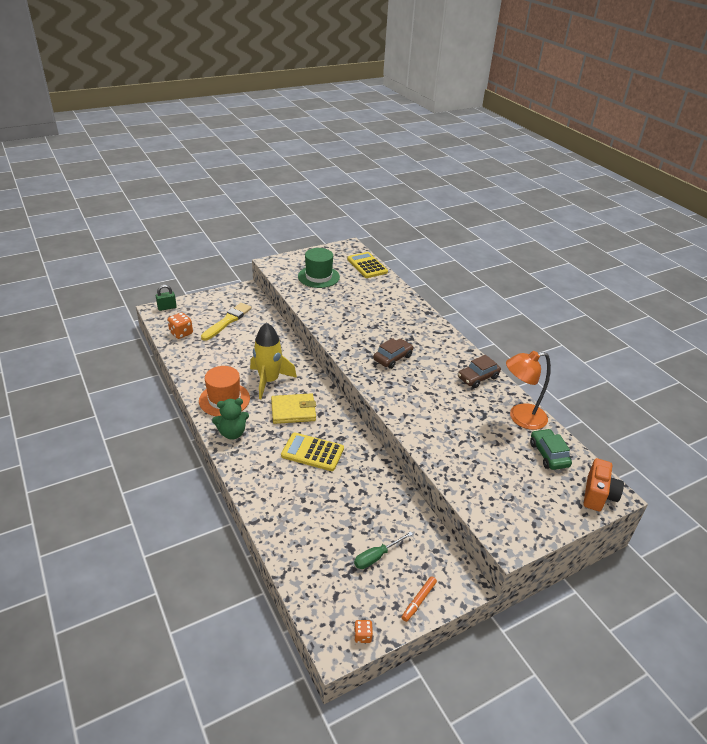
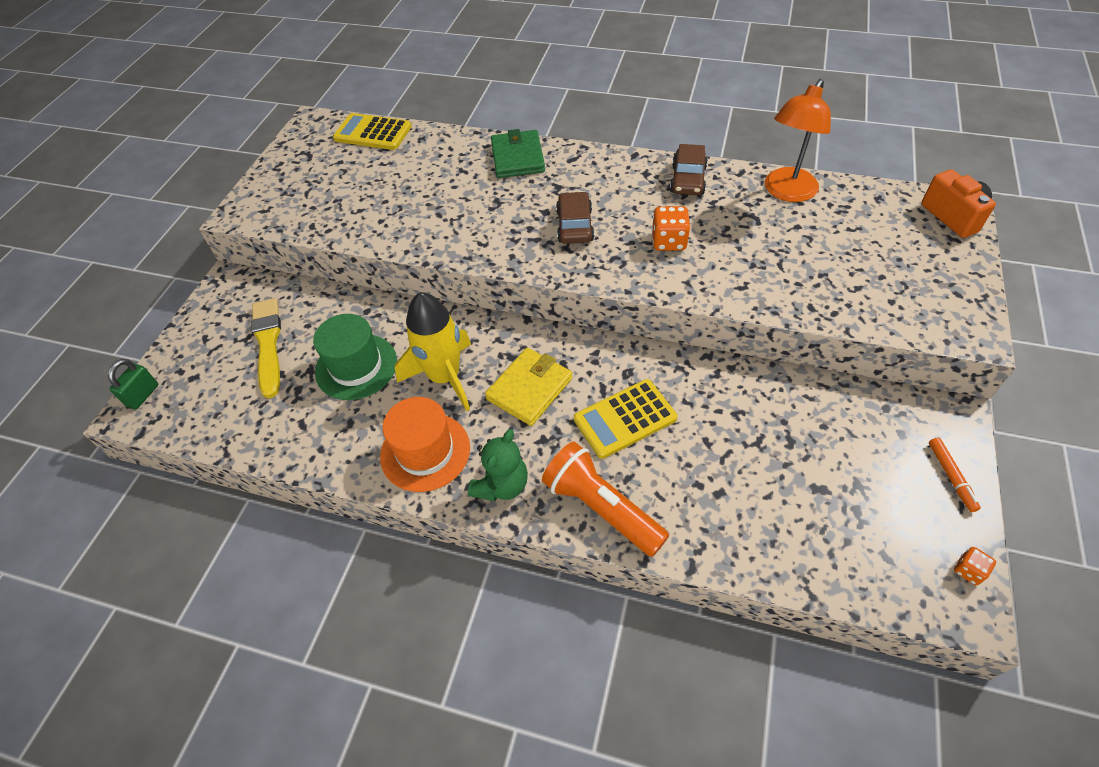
camera: 40 degrees left, 15 degrees up
orange dice [168,312,193,339] -> orange dice moved to [652,206,690,251]
green hat [298,248,340,288] -> green hat moved to [313,314,397,400]
green screwdriver [354,531,413,569] -> none
green car [530,429,572,470] -> none
none -> green wallet [491,129,545,178]
none -> orange flashlight [542,442,669,557]

